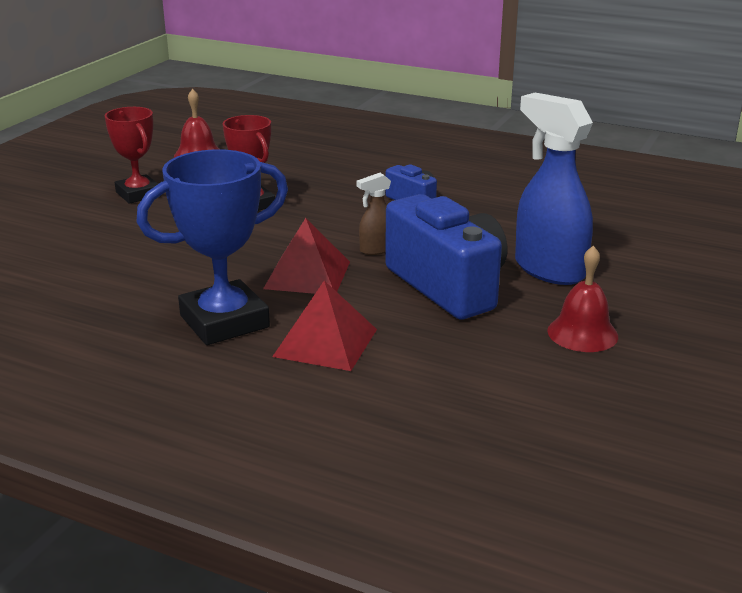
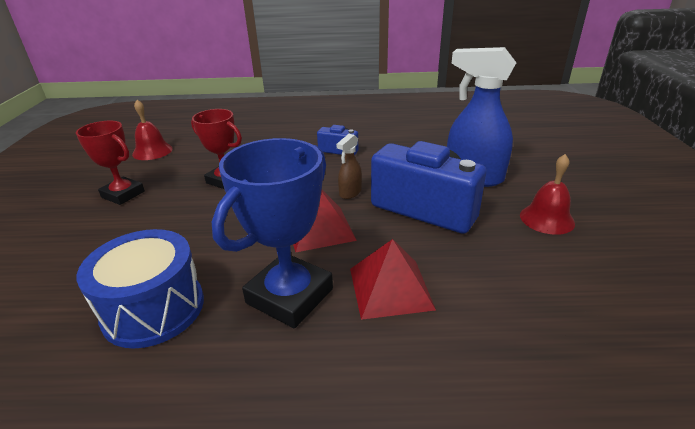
camera: 25 degrees left, 5 degrees up
none -> blue drum [77,229,204,349]

